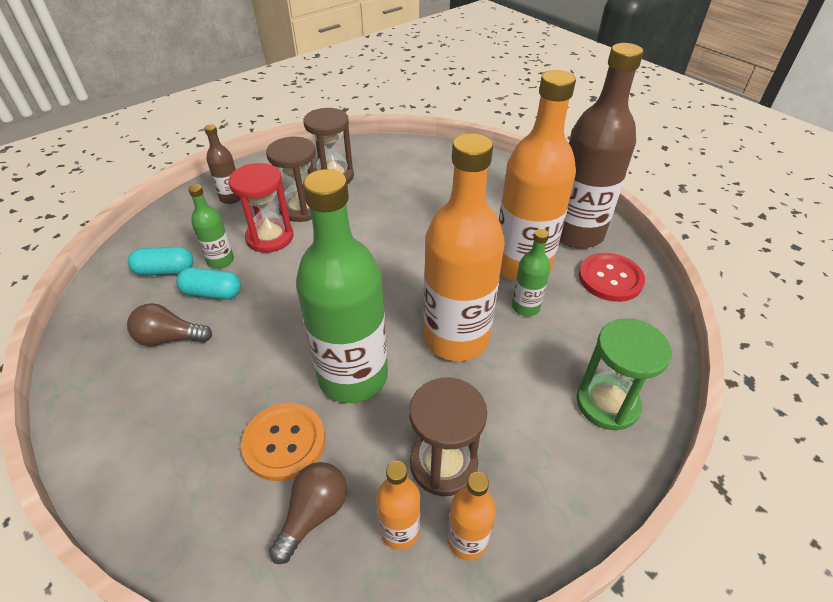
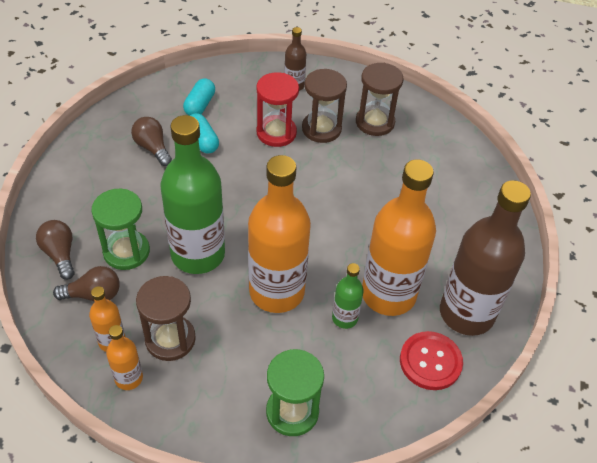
camera: 50 degrees right, 5 degrees up
turquoise capsule [128,247,193,276] -> turquoise capsule turned 60 degrees clockwise [183,78,215,116]
green bottle [188,184,234,269] -> none
orange button [241,403,325,481] -> green hourglass [91,189,150,270]
none -> brown light bulb [36,220,75,280]

